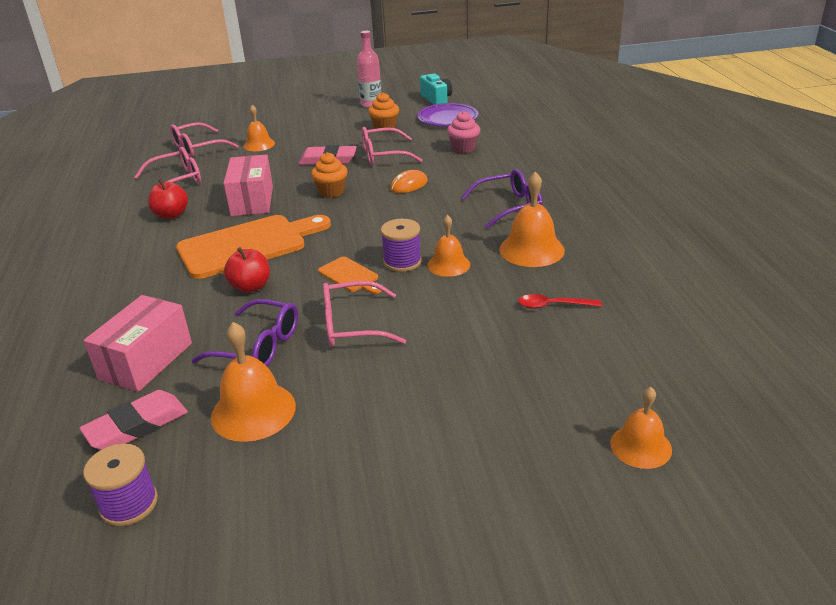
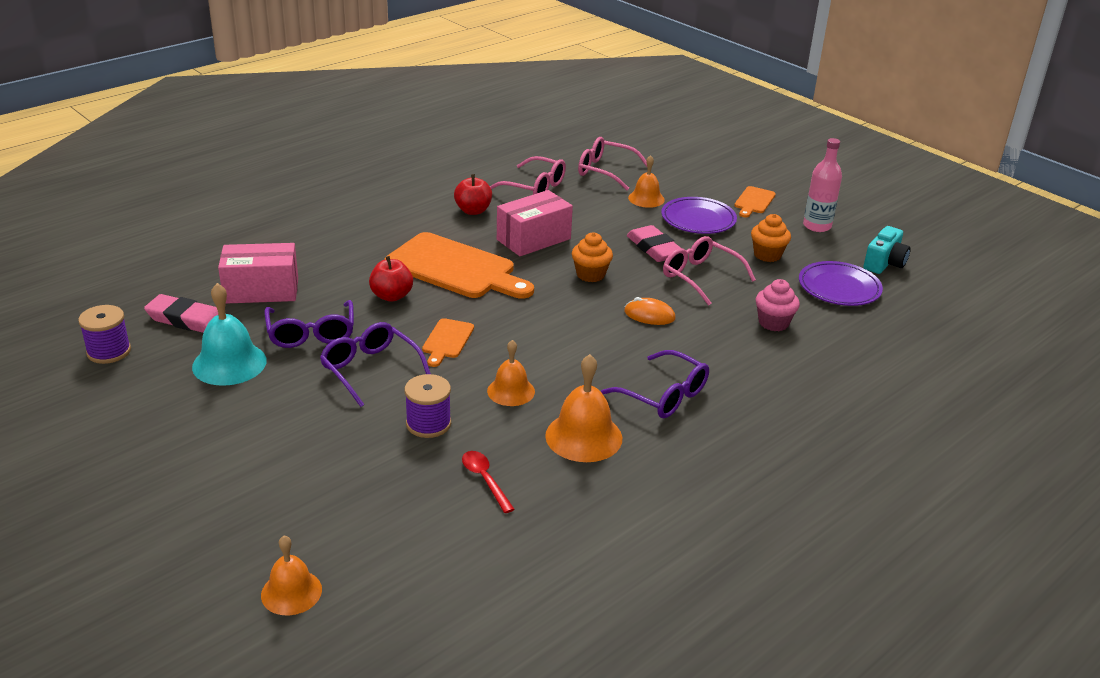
camera: 55 degrees right, 0 degrees up
orange bell [211,322,296,442] -> turquoise bell [192,283,266,386]
pink glasses [323,281,406,347] -> purple glasses [320,322,431,407]
purple spool [381,219,422,272] -> purple spool moved to [404,374,451,438]
none -> purple plate [661,197,737,234]
none -> orange cutting board [734,186,776,218]

